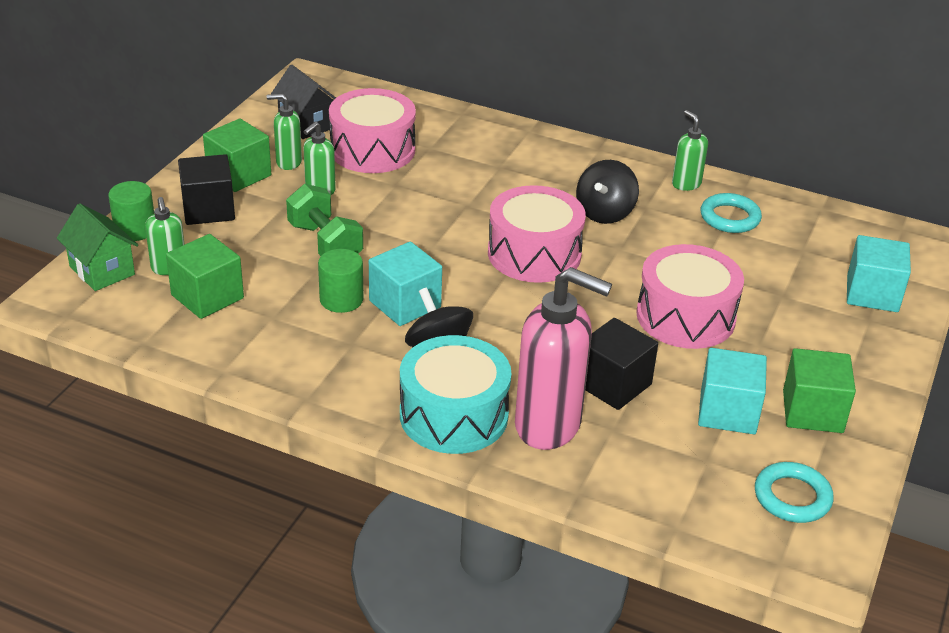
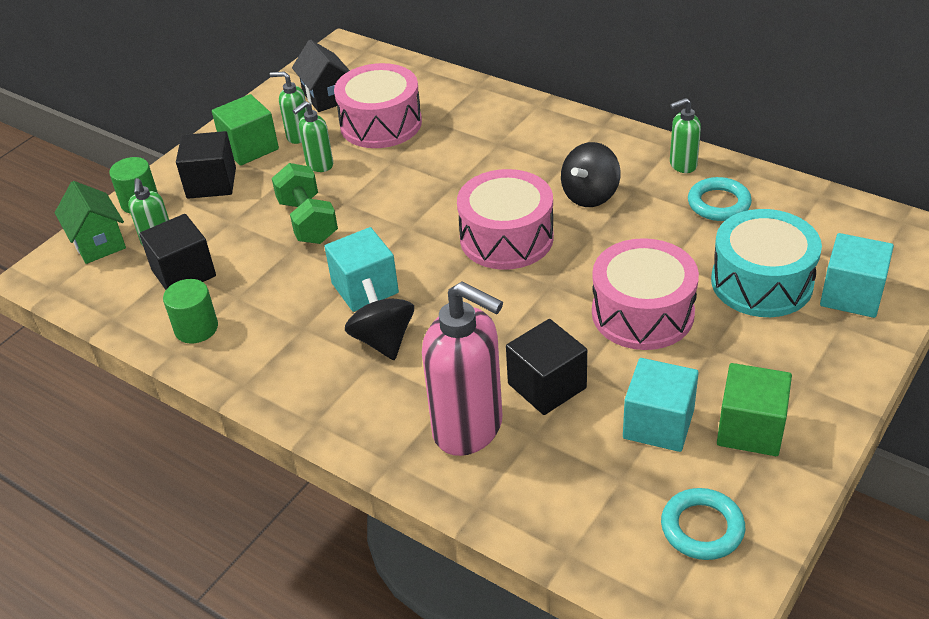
camera: 15 degrees right, 5 degrees up
green cube [166,234,244,319] -> black cube [139,214,216,290]
green cylinder [318,249,364,313] -> green cylinder moved to [163,279,218,343]
turquoise drum [400,335,511,454] -> turquoise drum moved to [711,209,822,317]
green soap dispenser [672,110,708,191] -> green soap dispenser turned 90 degrees counterclockwise [670,98,701,173]

